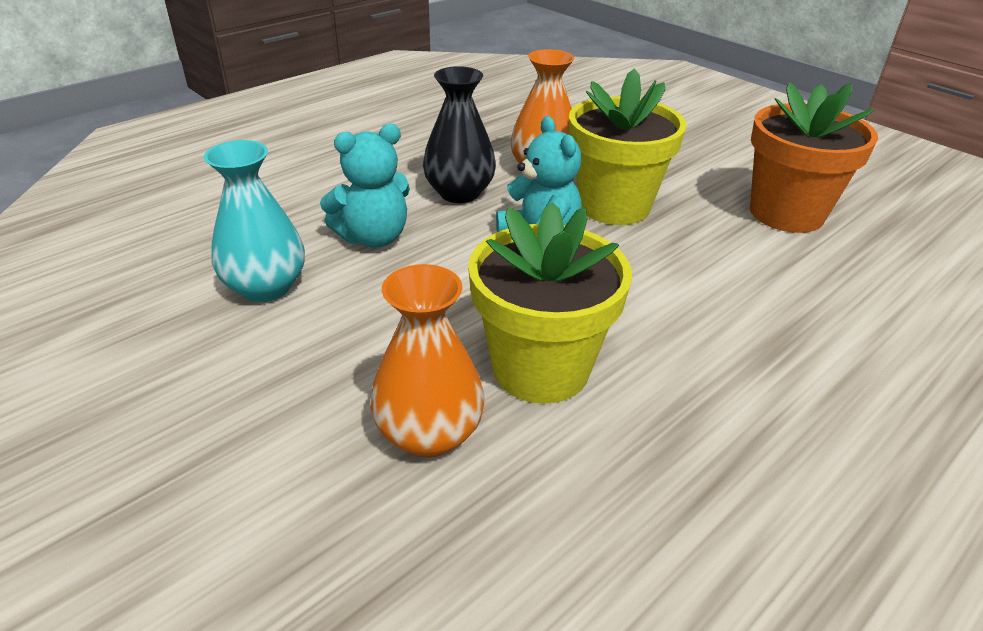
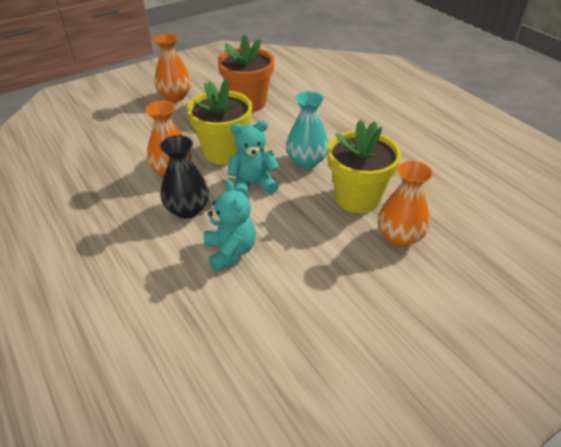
camera: 80 degrees left, 5 degrees up
turquoise vase [204,140,305,302] -> turquoise vase moved to [286,91,329,169]
none -> orange vase [154,33,191,102]

